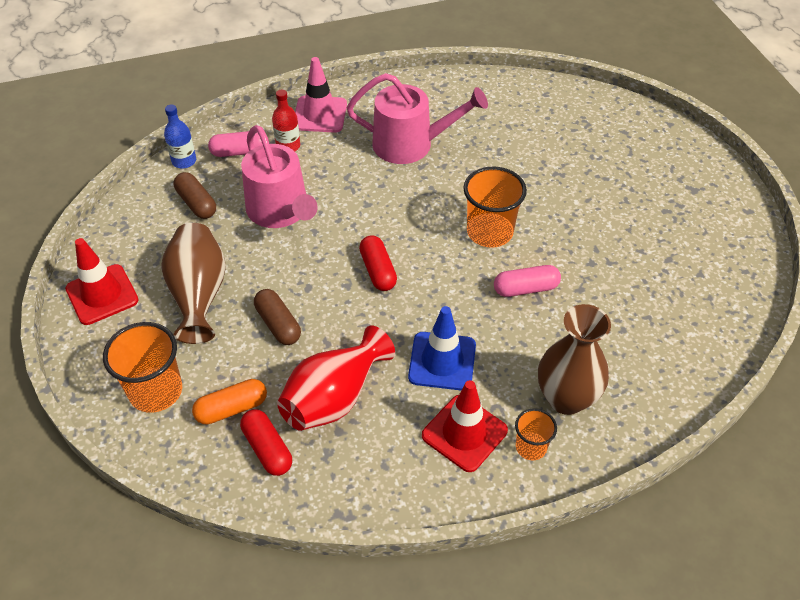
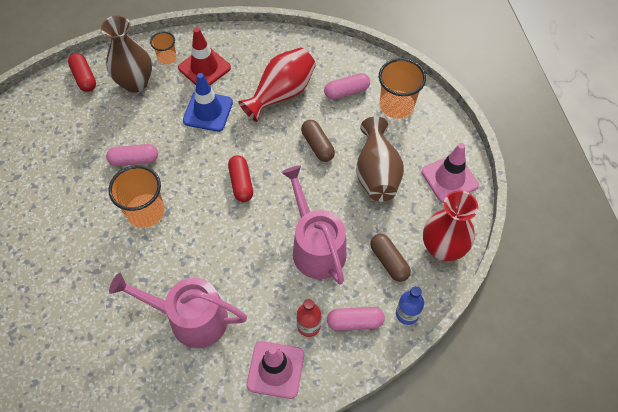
camera: 175 degrees left, 10 degrees up
red traffic cone [65,238,138,325] -> pink traffic cone [422,143,479,203]
orange capsule [192,379,267,425] -> pink capsule [324,73,370,99]
red capsule [240,409,292,476] -> red capsule moved to [68,53,96,92]
none -> red vase [423,190,478,261]

